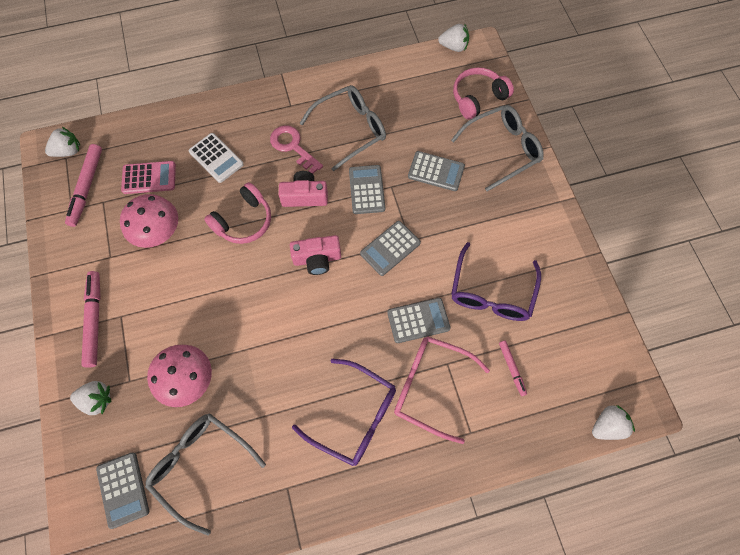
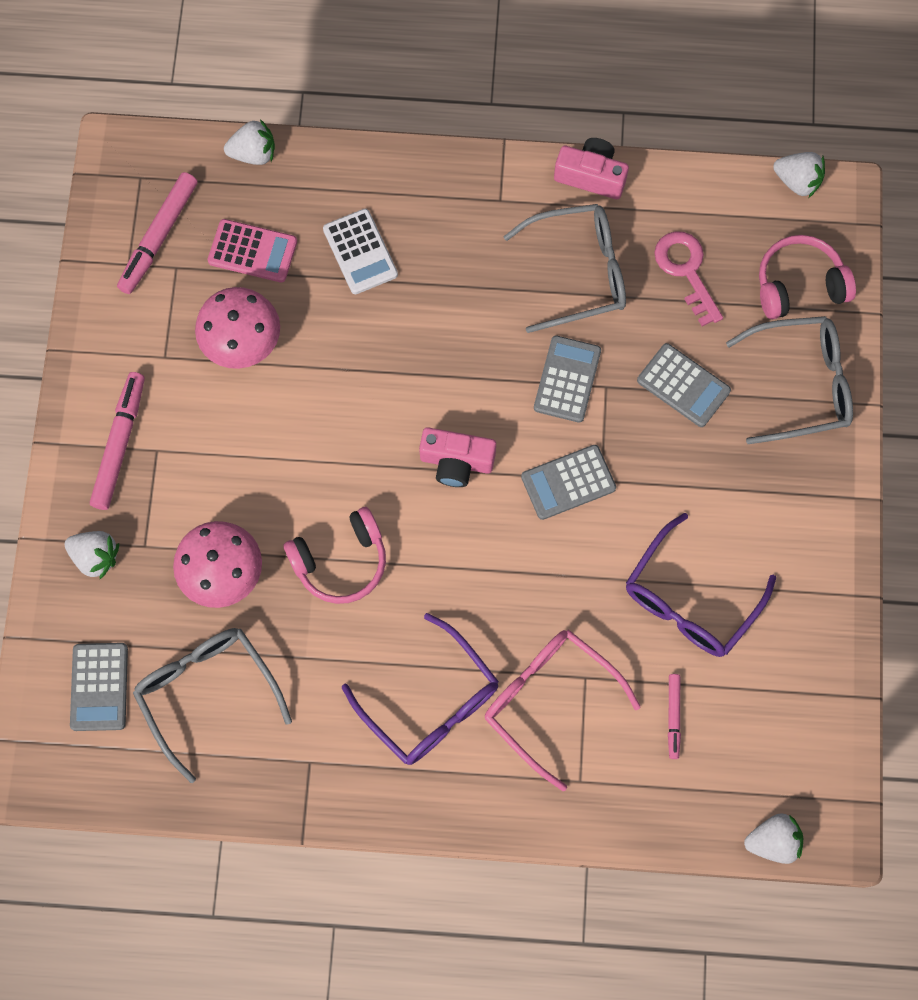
camera: 20 degrees right, 5 degrees up
white strawberry [45,126,80,157] -> white strawberry moved to [224,119,275,165]
pink headphones [204,182,271,244] -> pink headphones moved to [283,507,386,604]
pink key [270,125,323,174] -> pink key moved to [654,231,723,326]
pink camera [279,171,328,207] -> pink camera moved to [554,138,629,199]
grey calculator [387,298,451,343] -> none

